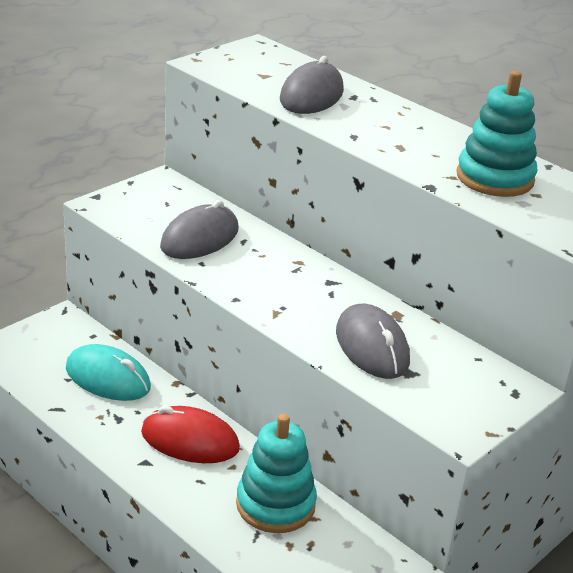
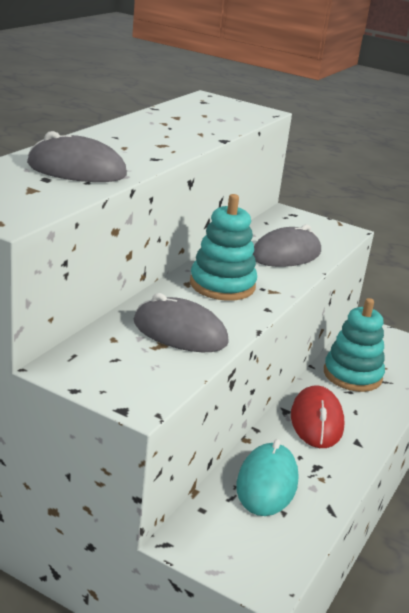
camera: 105 degrees left, 5 degrees down
turquoise stacking toy [456,71,538,197] -> turquoise stacking toy moved to [190,194,257,301]

